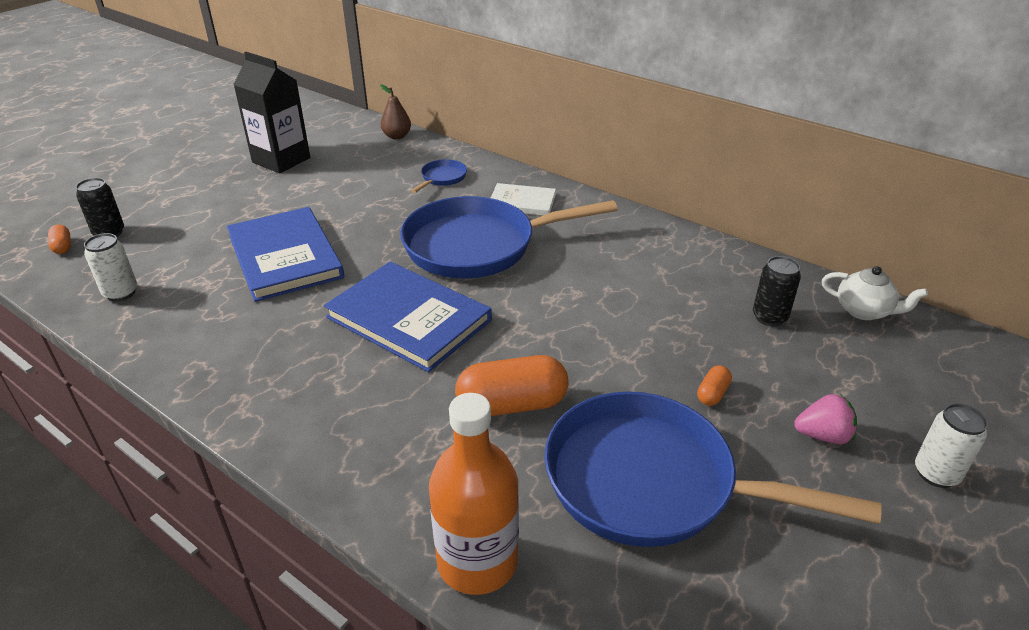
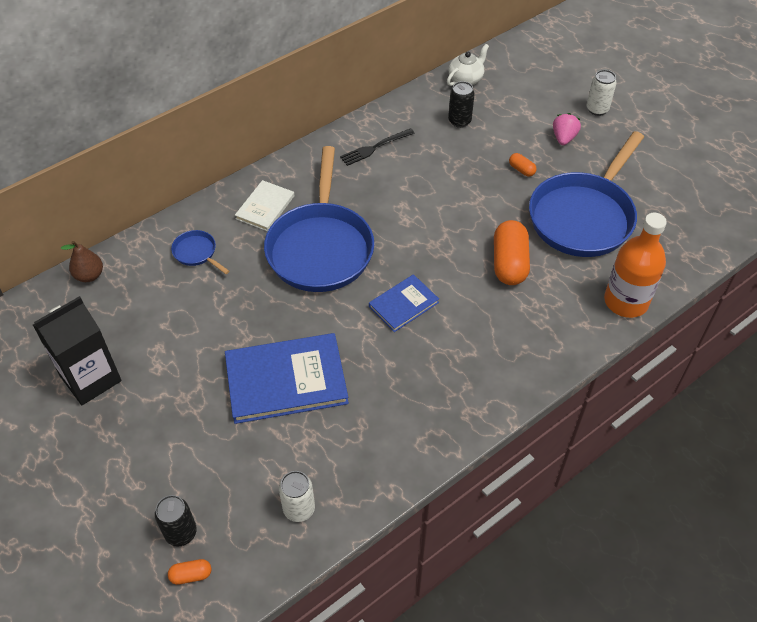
camera: 75 degrees left, 15 degrees up
blue book [324,262,492,372] -> blue book [369,274,439,332], size x0.55
none -> black fork [340,128,415,166]

